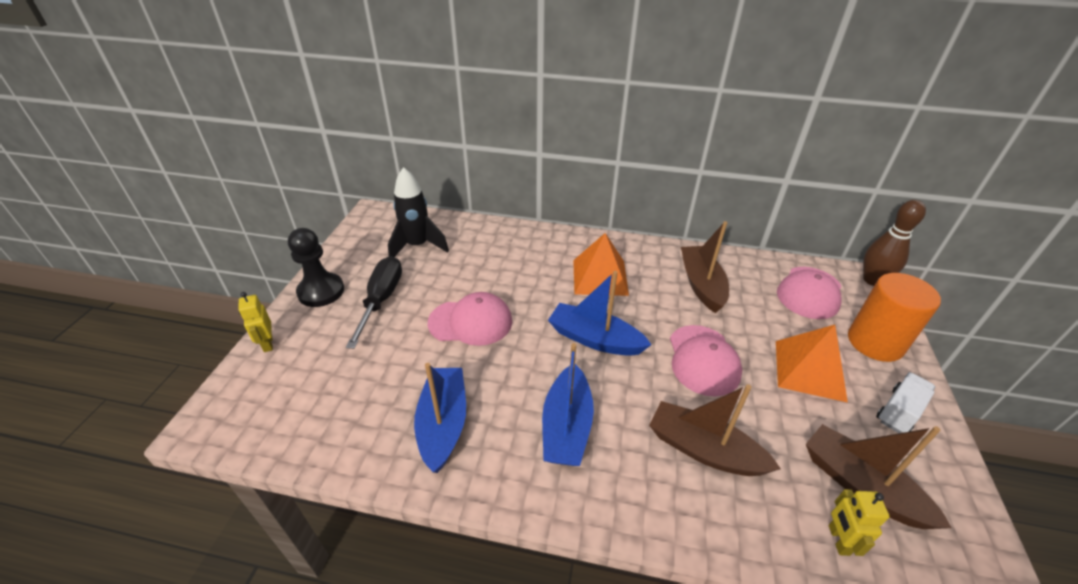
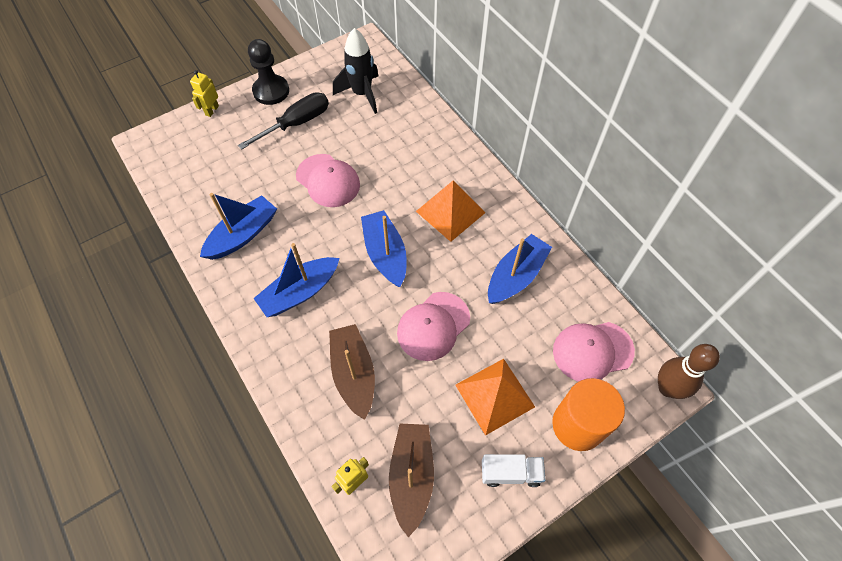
camera: 45 degrees right, 20 degrees up
brown boat [681,221,729,313] -> blue boat [488,234,552,304]

